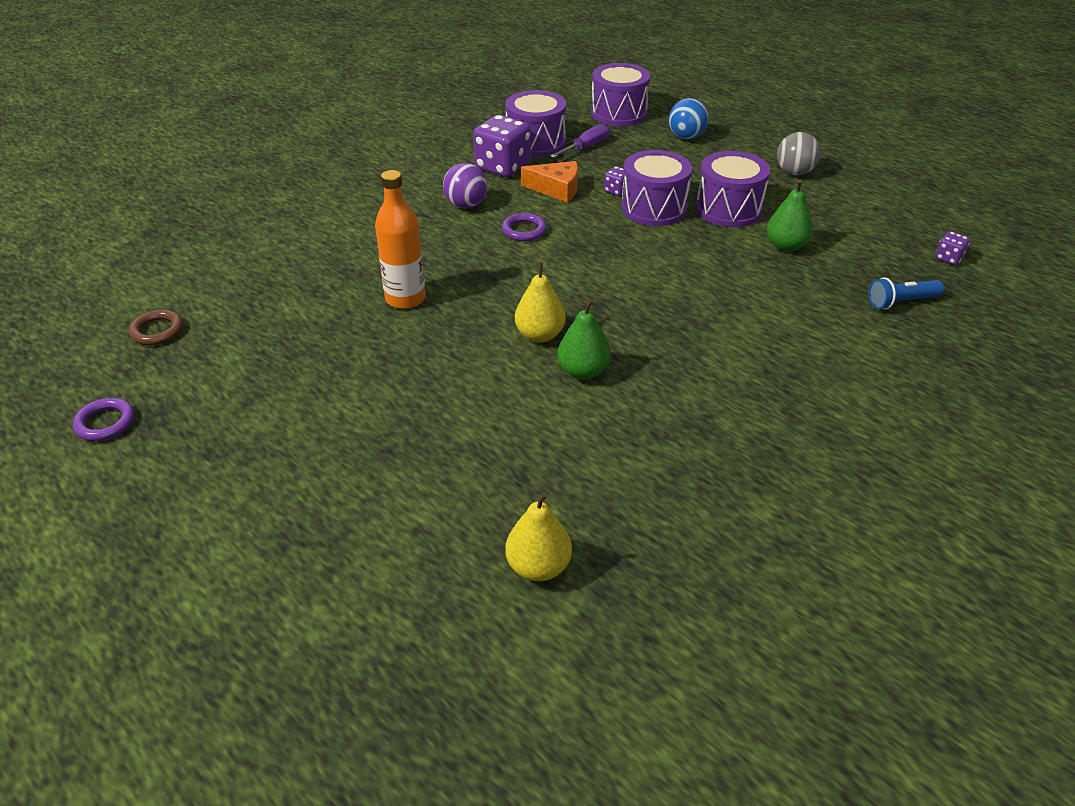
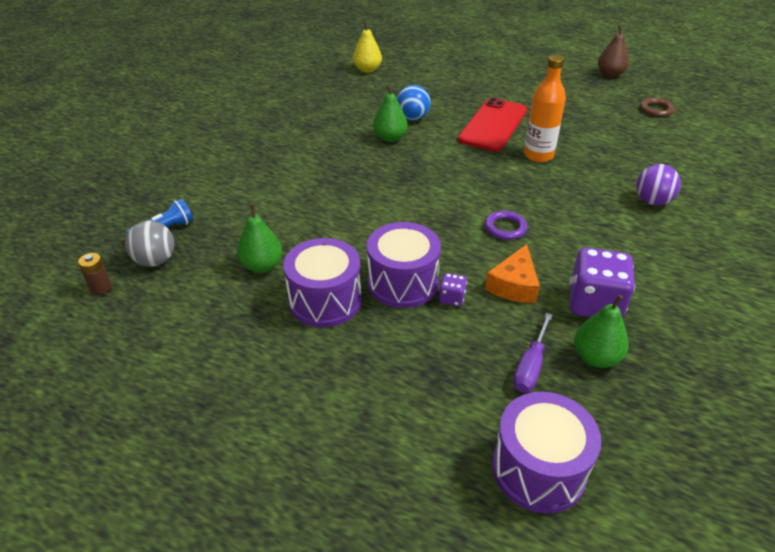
camera: 160 degrees right, 0 degrees up
purple ring [73,398,134,441] -> brown pear [598,25,629,77]
purple ball [443,163,487,208] -> purple ball moved to [636,164,681,206]
purple drum [505,90,566,158] -> green pear [574,295,629,368]
yellow pear [515,262,566,343] -> none
orange cheese [521,161,578,203] -> orange cheese turned 60 degrees counterclockwise [485,244,540,303]
blue ball [669,98,709,140] -> blue ball moved to [397,85,431,120]
grey ball [777,132,821,175] -> grey ball moved to [125,221,175,267]
purple dice [935,231,970,265] -> brown battery [78,253,112,295]
none -> red phone [458,98,527,151]

